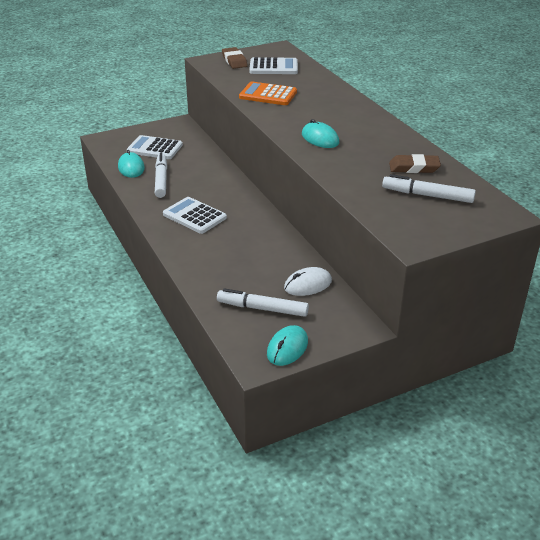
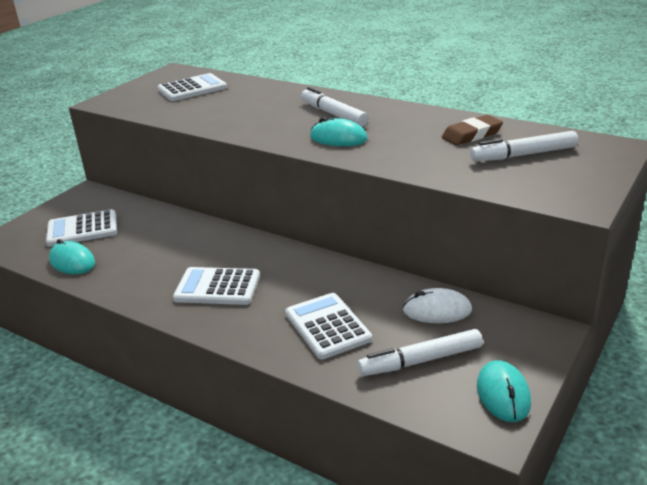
camera: 30 degrees left, 5 degrees down
white marker [155,153,167,198] -> white marker moved to [301,87,369,127]
brown eraser [222,47,248,69] -> none
orange calculator [239,82,297,105] -> none
white mouse [284,267,332,296] -> white mouse turned 60 degrees clockwise [403,288,472,323]
none -> white calculator [285,293,372,359]

